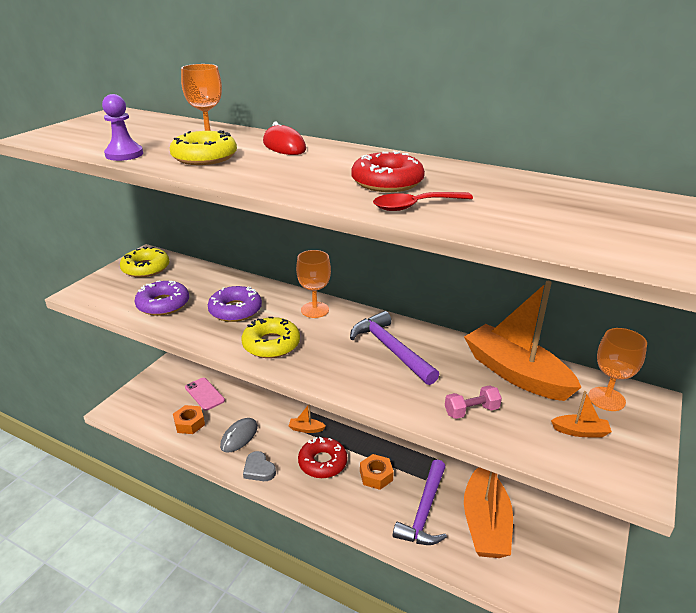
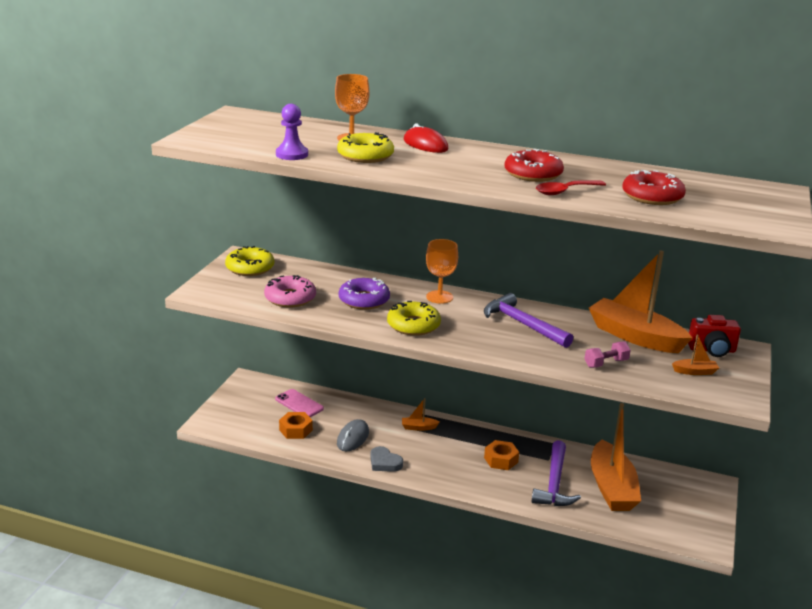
camera: 10 degrees left, 5 degrees down
purple donut [135,280,189,316] -> pink donut [264,275,316,308]
red donut [298,437,347,478] -> red donut moved to [622,170,686,205]
orange goblet [588,328,647,411] -> red camera [688,315,741,357]

